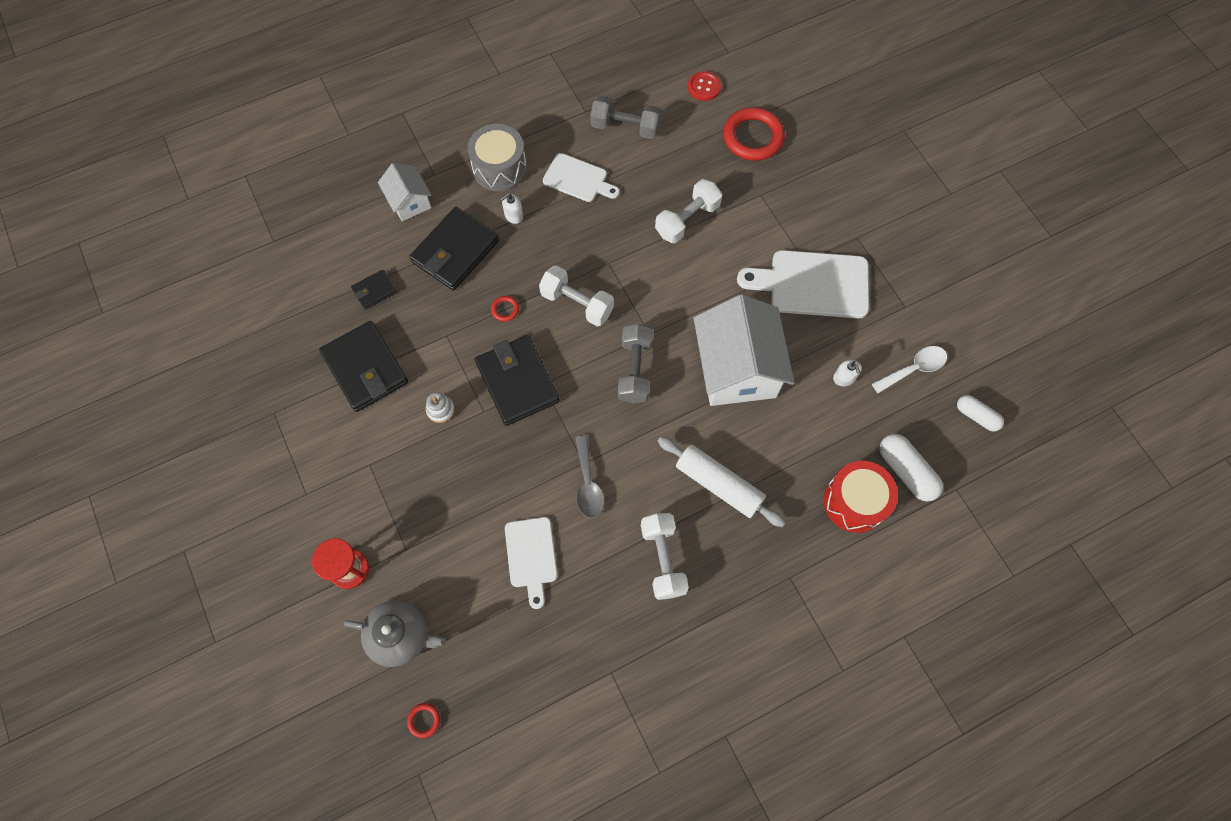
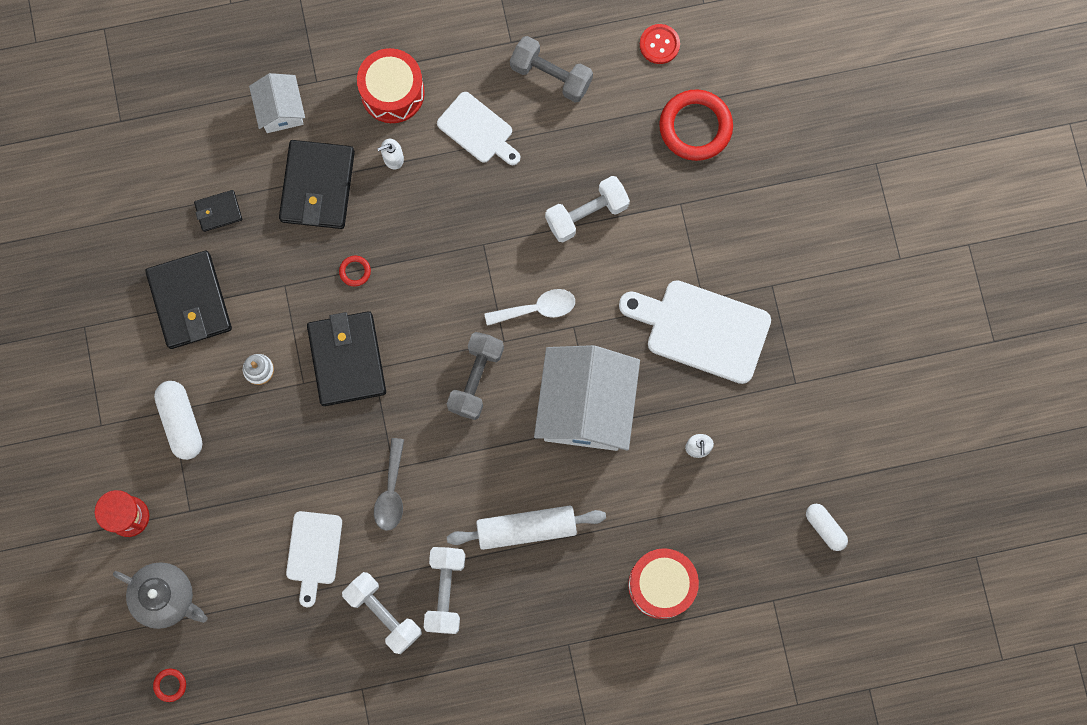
camera: 15 degrees right, 10 degrees up
black wallet [409,207,499,291] -> black wallet turned 45 degrees counterclockwise [279,140,355,229]
grey drum [468,124,527,191] -> red drum [357,48,425,123]
white dumbbell [539,265,614,326] -> white dumbbell moved to [342,572,422,654]
white rolling pin [658,437,786,527] -> white rolling pin turned 60 degrees counterclockwise [447,506,606,550]
white spoon [872,346,947,393] -> white spoon moved to [484,289,575,326]
white capsule [880,434,943,501] -> white capsule moved to [154,381,203,460]

